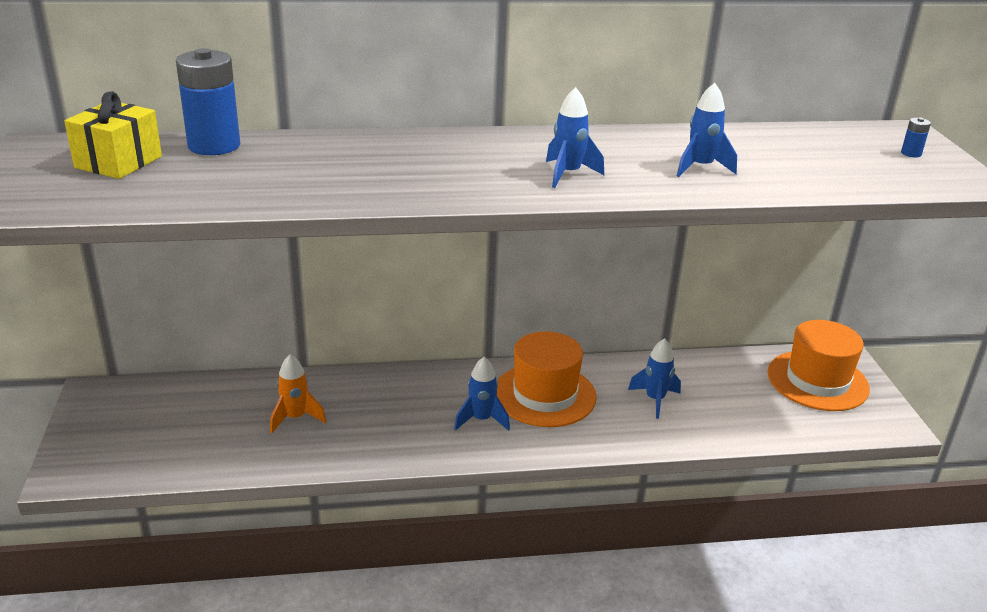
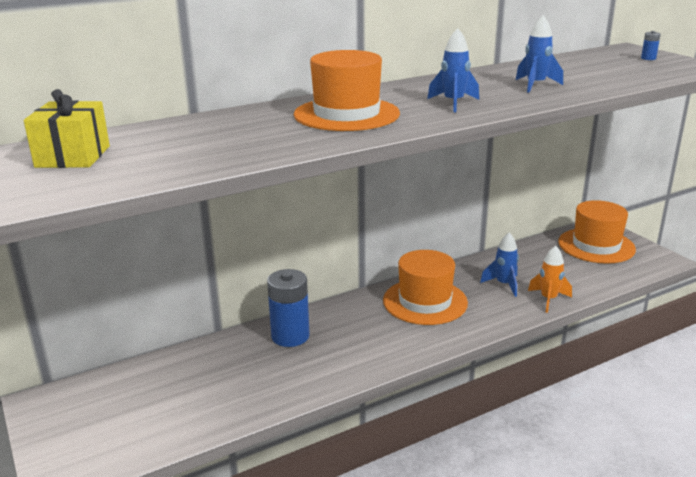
camera: 20 degrees left, 5 degrees down
blue battery [176,48,240,155] -> blue battery moved to [267,269,310,347]
orange rocket [270,354,326,433] -> orange rocket moved to [528,246,572,313]
blue rocket [454,357,510,431] -> none
none -> orange hat [294,50,400,131]

